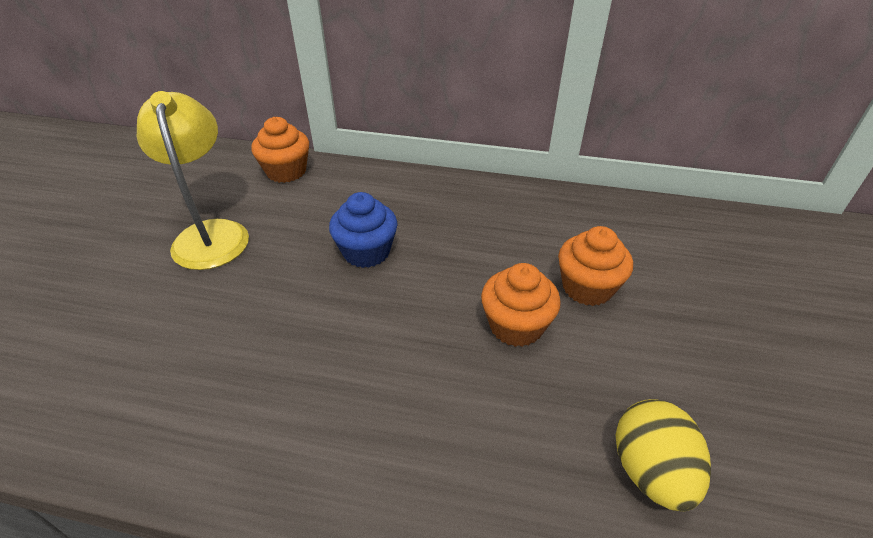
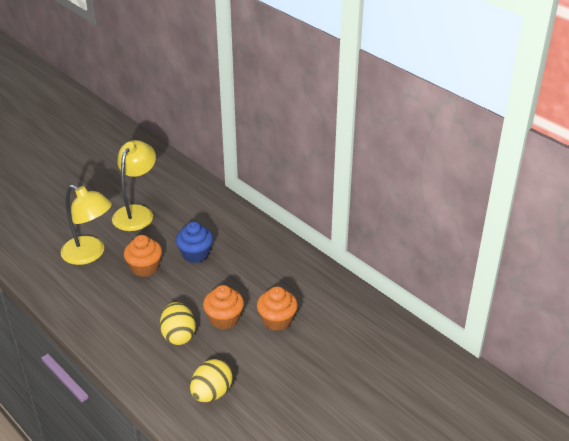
camera: 35 degrees right, 5 degrees down
orange cupcake [251,117,309,183] -> orange cupcake moved to [124,235,162,277]
none -> yellow lamp [61,185,112,265]
none -> yellow egg [160,302,196,345]

